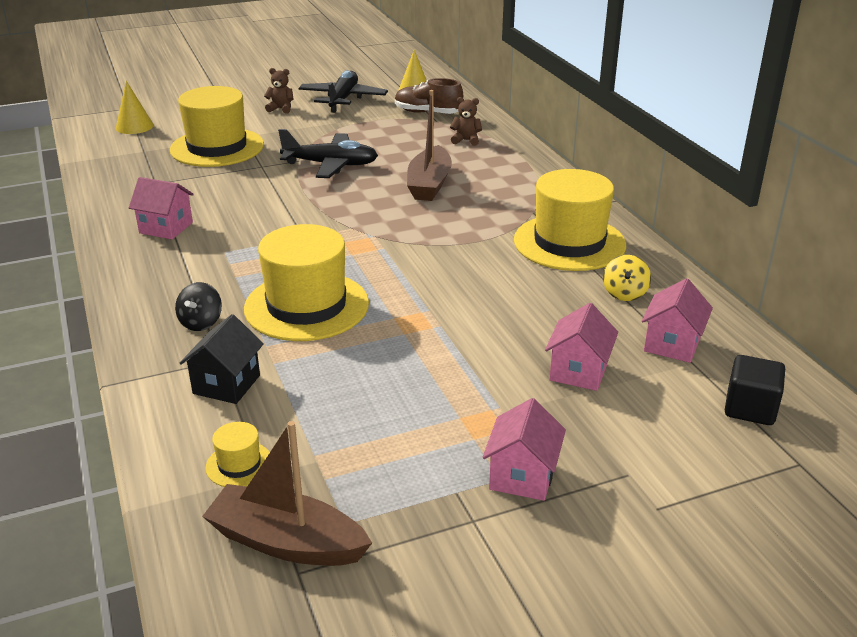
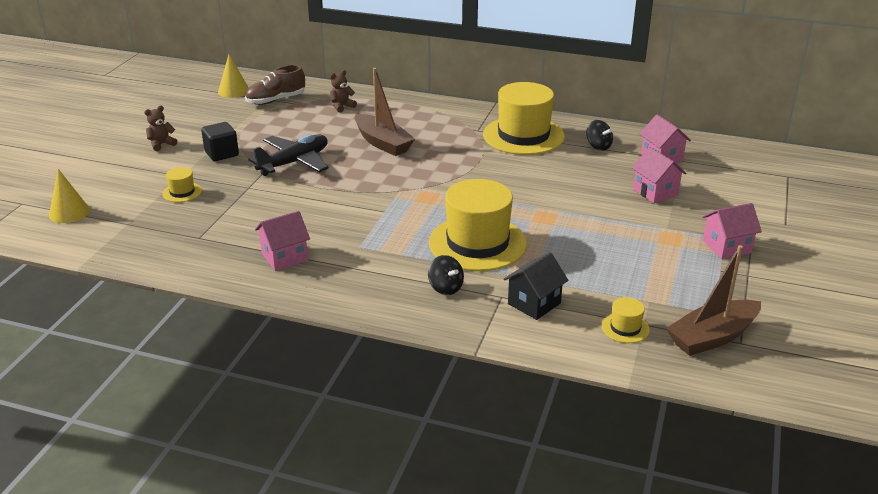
camera: 50 degrees left, 0 degrees up
yellow hat [170,86,264,167] -> yellow hat [162,167,202,202], size x0.43
black house [180,314,264,404] -> black house turned 75 degrees clockwise [504,252,568,320]
black plane [299,70,388,113] -> none
pink house [483,398,566,501] -> pink house turned 75 degrees counterclockwise [702,203,762,259]
yellow spinning top [603,255,651,301] -> black spinning top [586,120,613,151]
black cube [725,355,785,425] -> black cube moved to [201,122,239,161]

